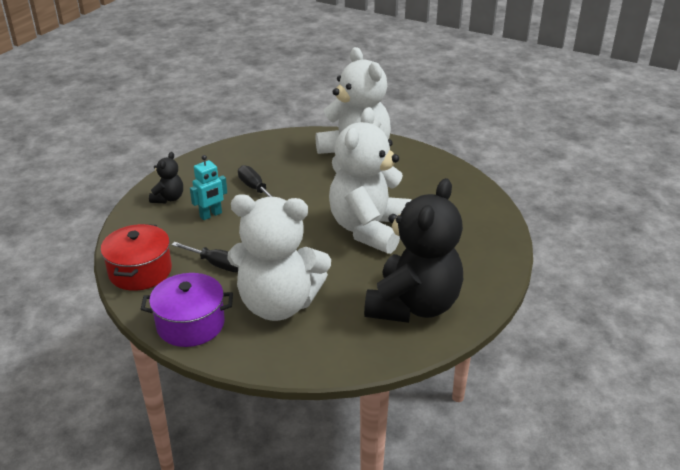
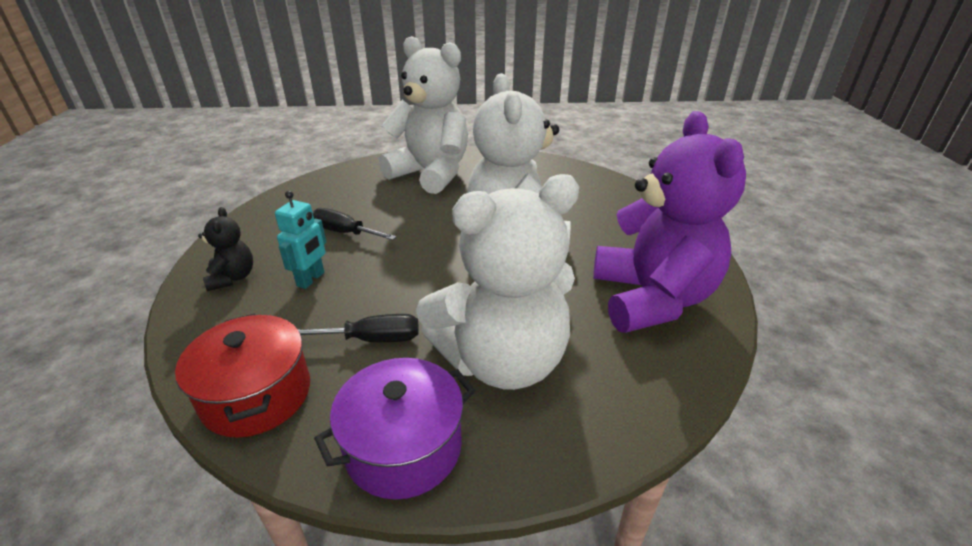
camera: 30 degrees left, 0 degrees up
black teddy bear [364,178,463,323] -> purple teddy bear [593,111,746,333]

